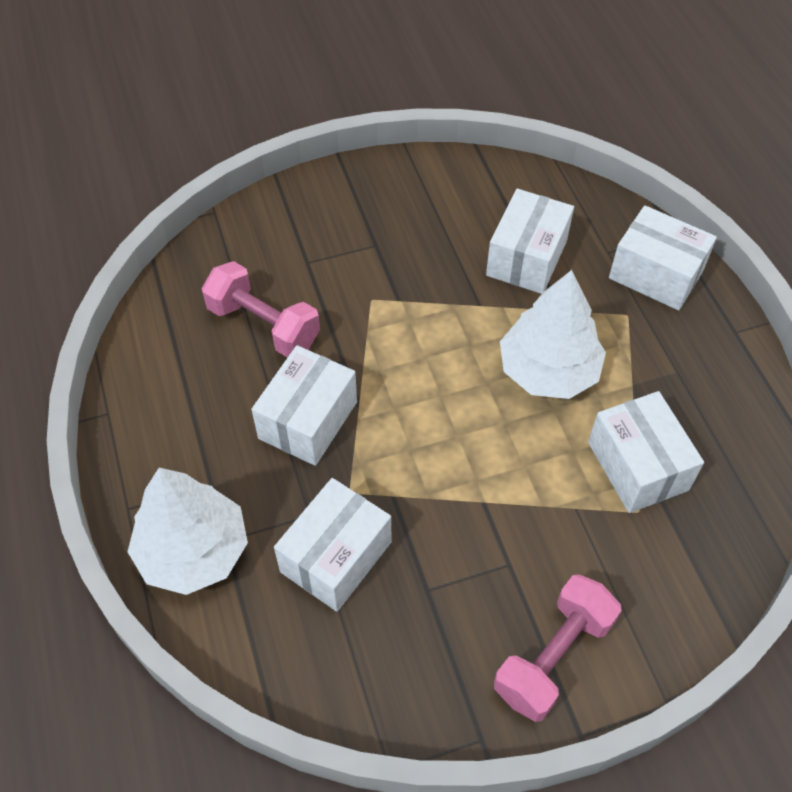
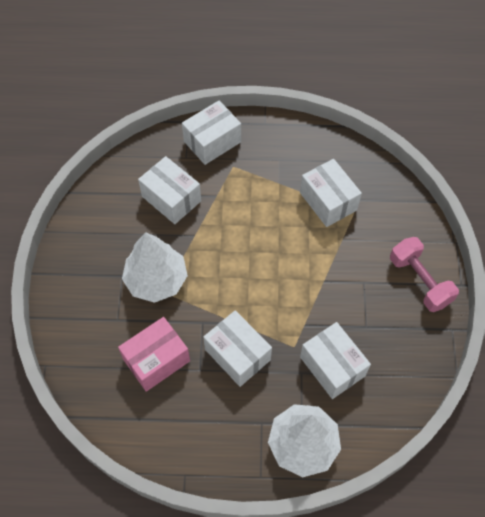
camera: 70 degrees left, 5 degrees up
pink dumbbell [202,261,320,358] -> pink box [118,317,190,392]
white tree [500,270,606,399] -> white tree moved to [122,232,188,303]
white box [588,391,704,513] -> white box turned 60 degrees clockwise [300,159,362,227]

